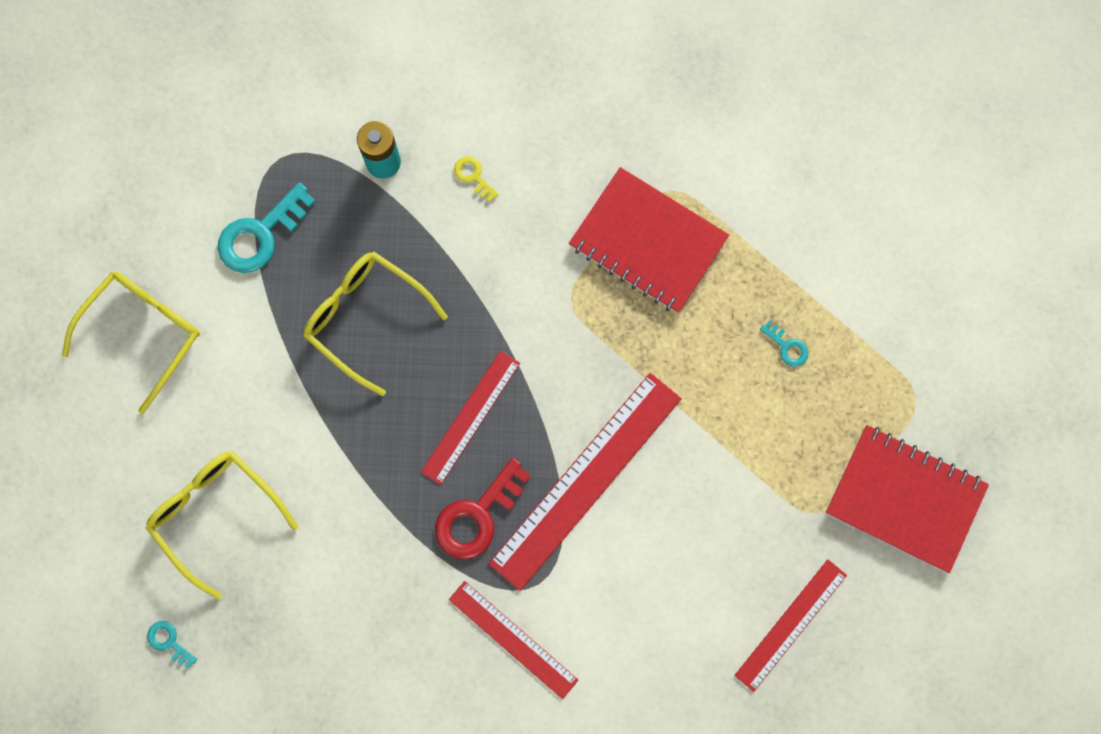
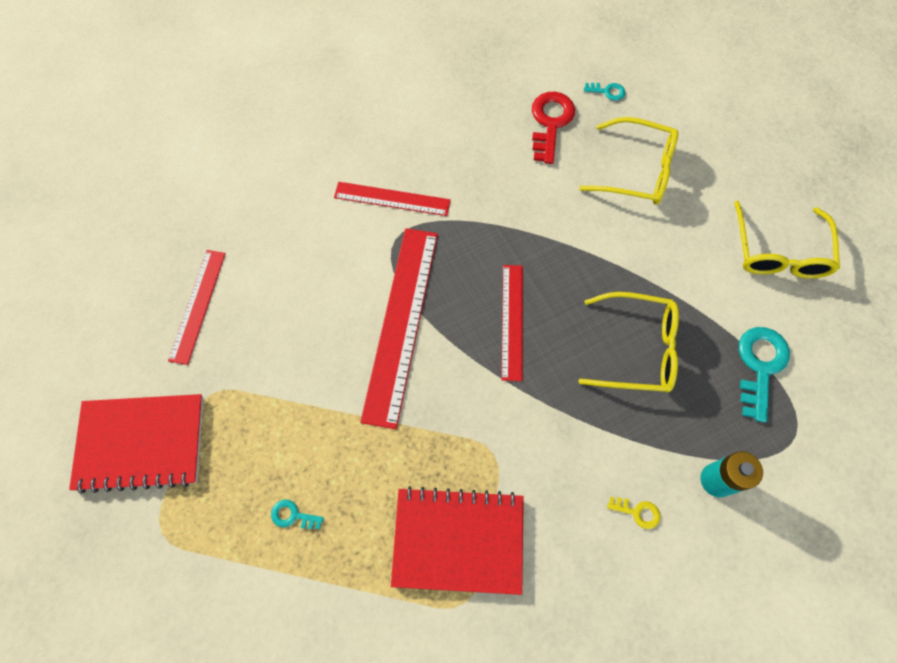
camera: 150 degrees right, 10 degrees down
red key [435,458,531,559] -> red key moved to [532,92,575,164]

